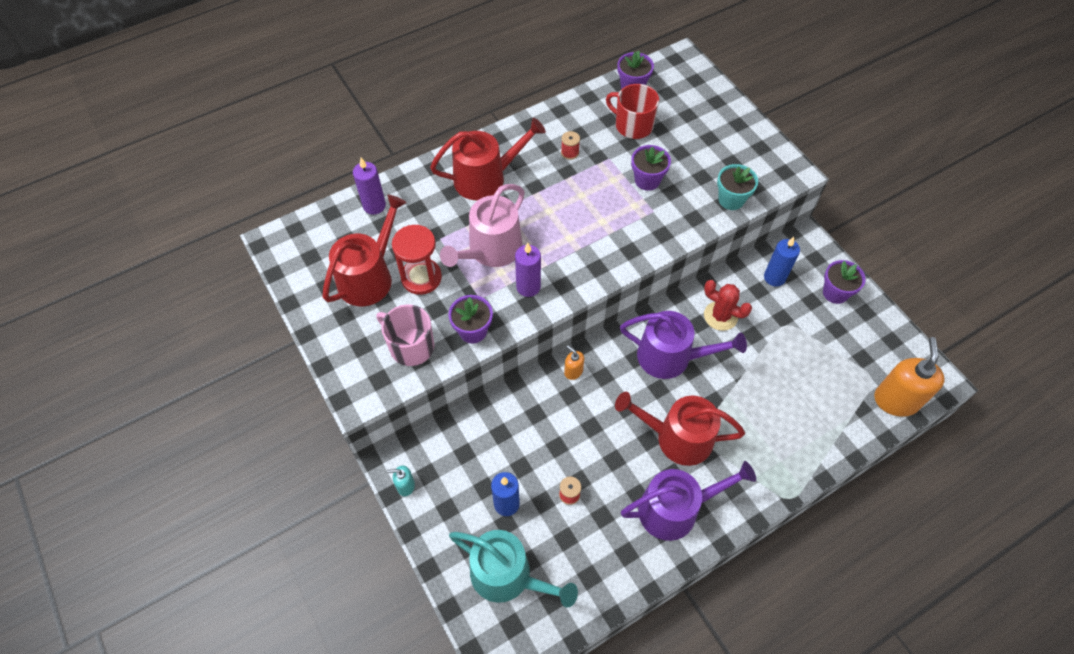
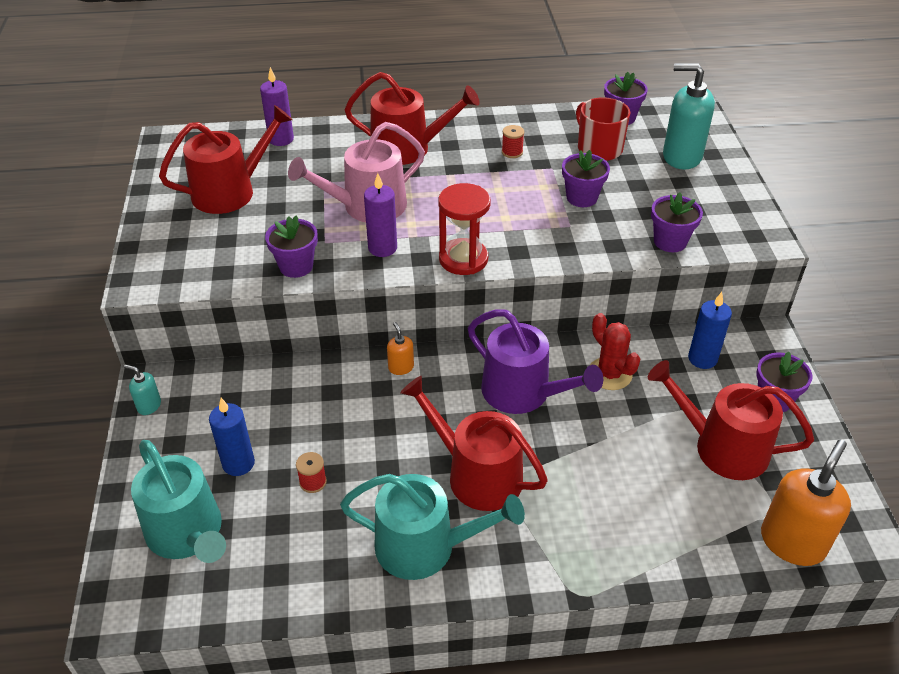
camera: 25 degrees right, 15 degrees down
pink mug [376,304,434,366] -> none
red hourglass [392,225,442,295] -> red hourglass moved to [438,183,491,275]
purple watering can [621,461,756,541] -> turquoise watering can [340,474,525,580]
turquoise flower pot [717,164,758,210] -> purple flower pot [651,192,703,252]
none -> red watering can [648,360,814,480]
none -> turquoise soap dispenser [663,63,715,170]

